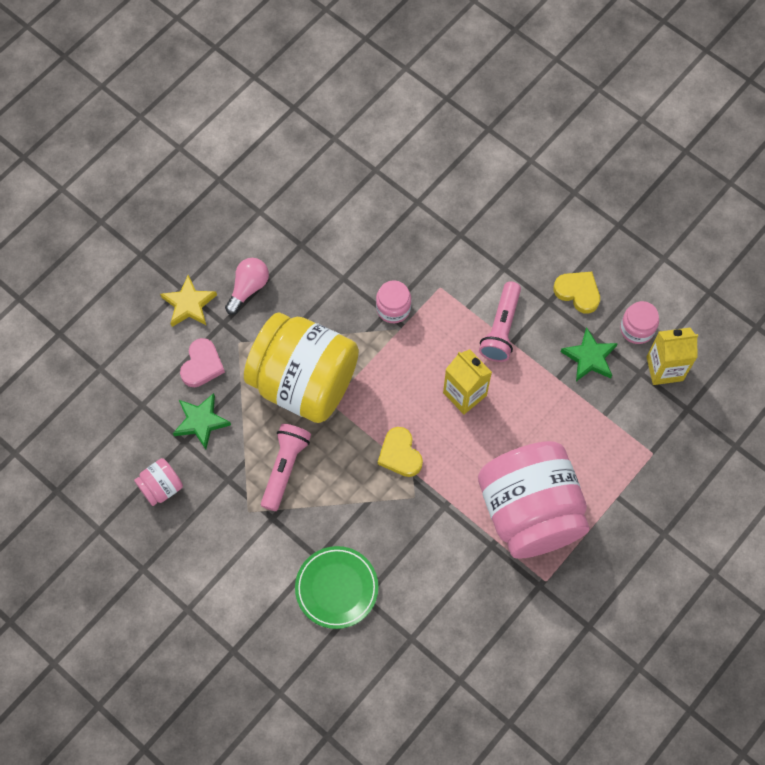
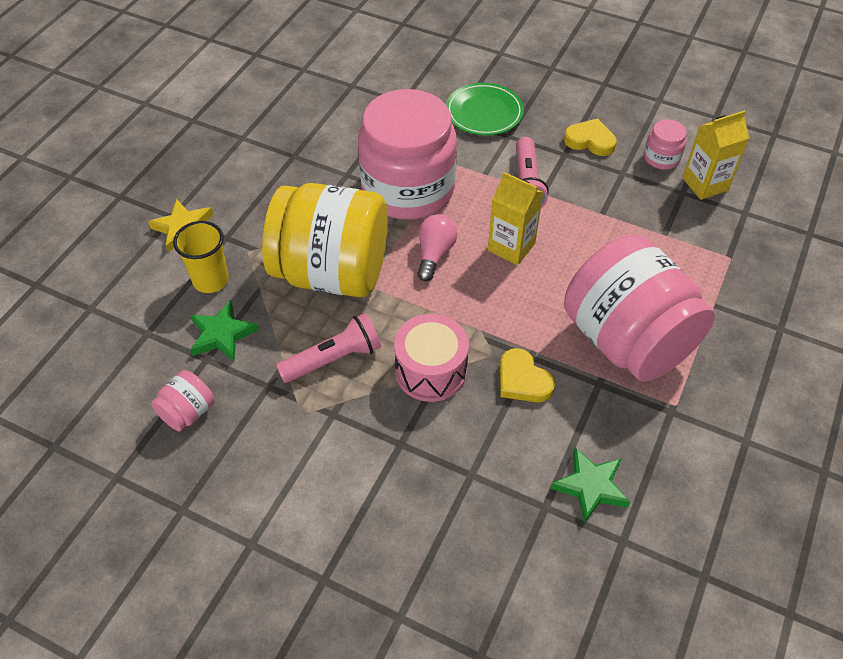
camera: 15 degrees left, 15 degrees down
pink heart [180,338,225,387] -> yellow cup [173,221,229,293]
pink light bulb [225,258,269,315] -> pink light bulb moved to [417,214,457,281]
pink flashlight [261,424,311,511] -> pink flashlight turned 60 degrees clockwise [276,313,381,383]
green plate [295,546,378,629] -> green plate moved to [446,83,524,135]
pink jar [376,280,411,323] -> pink jar [358,89,457,219], size x2.47
yellow heart [378,427,423,477] -> yellow heart moved to [500,348,555,402]
green star [561,327,618,381] -> green star moved to [551,447,631,524]
none -> pink drum [394,314,469,402]

